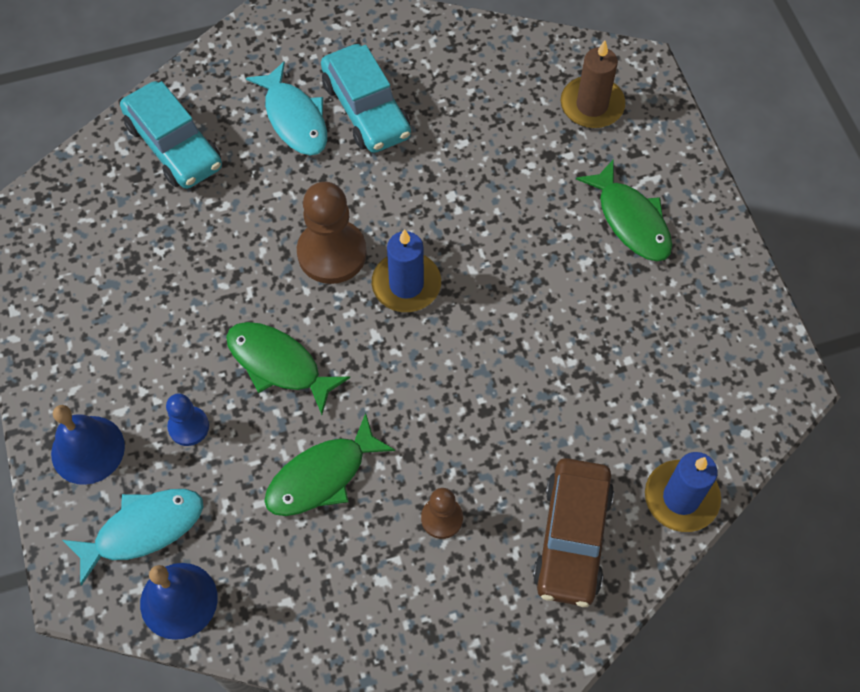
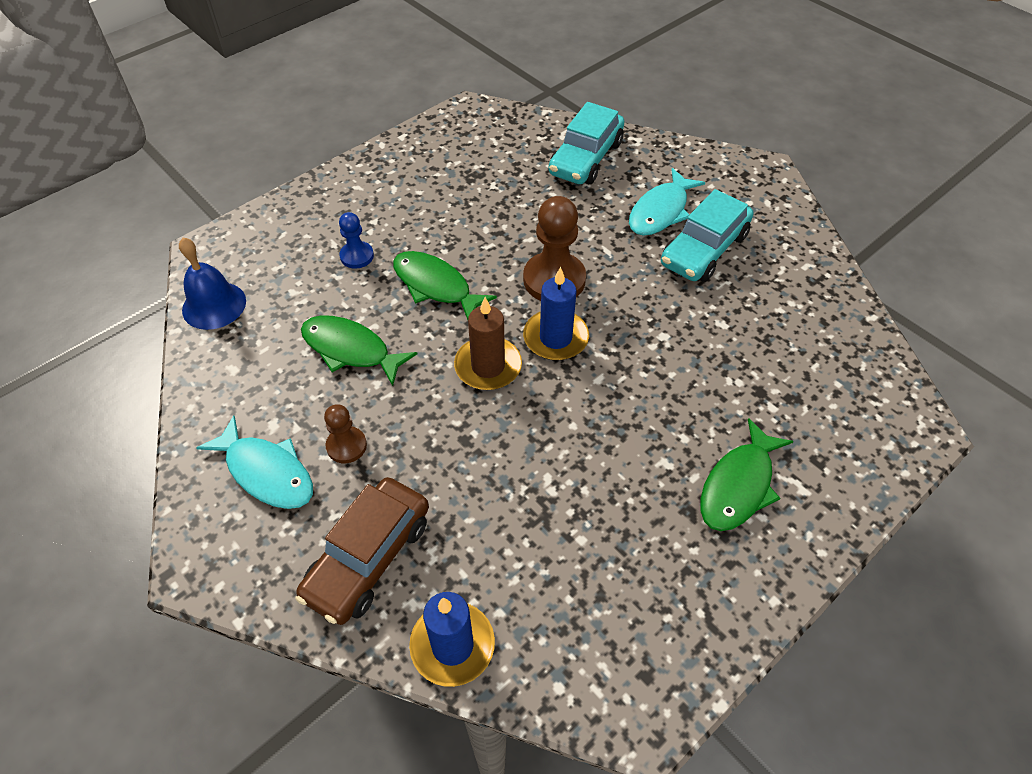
camera: 65 degrees right, 10 degrees down
blue bell [51,405,125,485] -> none
turquoise fish [63,489,203,586] -> turquoise fish moved to [196,415,313,509]
green fish [226,322,350,415] -> green fish turned 60 degrees counterclockwise [393,251,497,320]
brown car [533,458,614,607] -> brown car turned 45 degrees counterclockwise [296,477,429,625]
brown candle [561,41,625,128] -> brown candle moved to [454,297,522,390]

